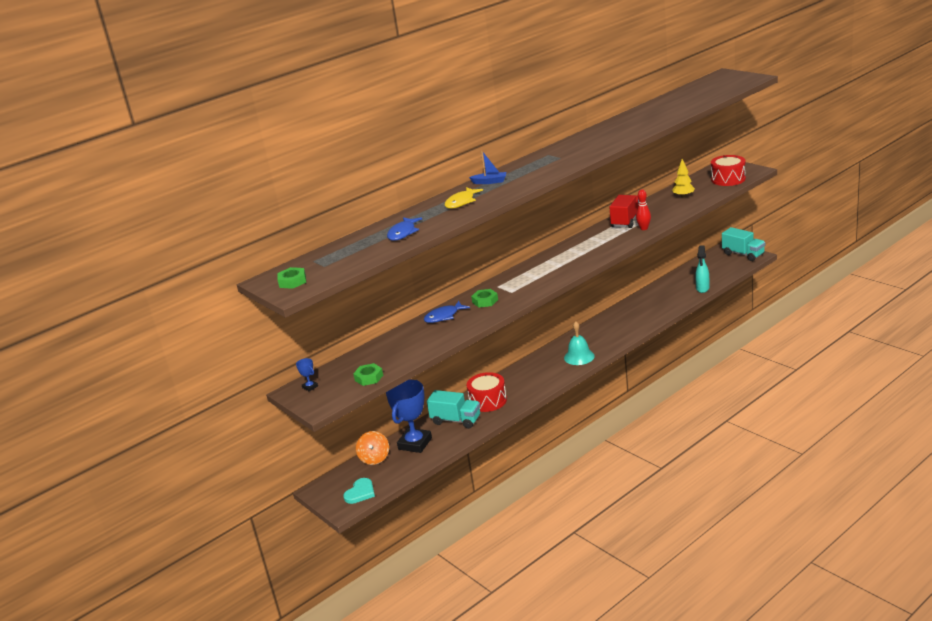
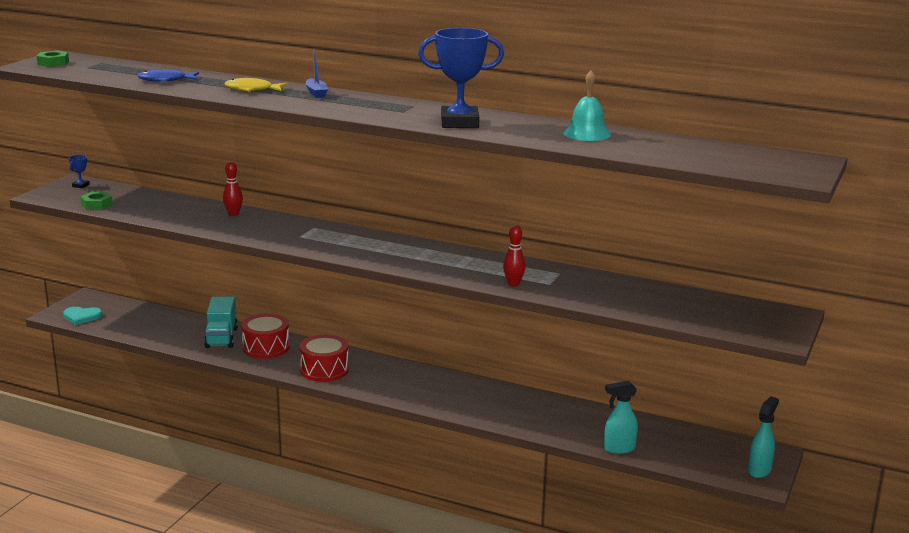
camera: 60 degrees right, 5 degrees down
orange spinning top [356,431,389,465] -> none
blue trophy [386,380,432,453] -> blue trophy moved to [418,28,504,128]
blue fish [424,301,470,323] -> red bowling pin [223,161,243,216]
green nut [471,289,498,308] -> none
turquoise bell [564,321,595,365] -> turquoise bell moved to [563,70,611,141]
red truck [609,195,639,228] -> none
yellow tree [672,159,695,198] -> none
red drum [711,155,746,186] -> red drum moved to [300,334,349,382]
turquoise truck [722,227,765,261] -> turquoise spray bottle [748,396,779,478]

